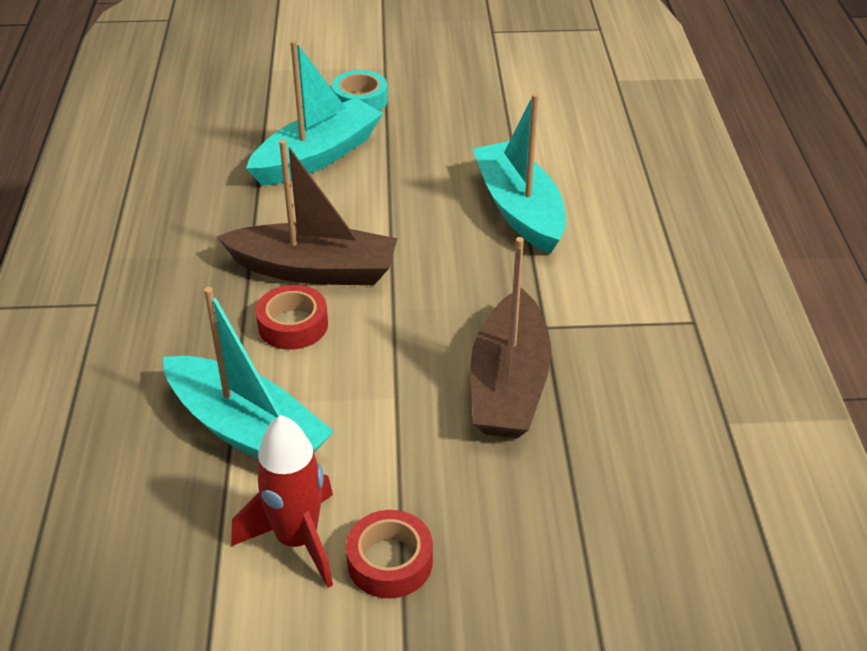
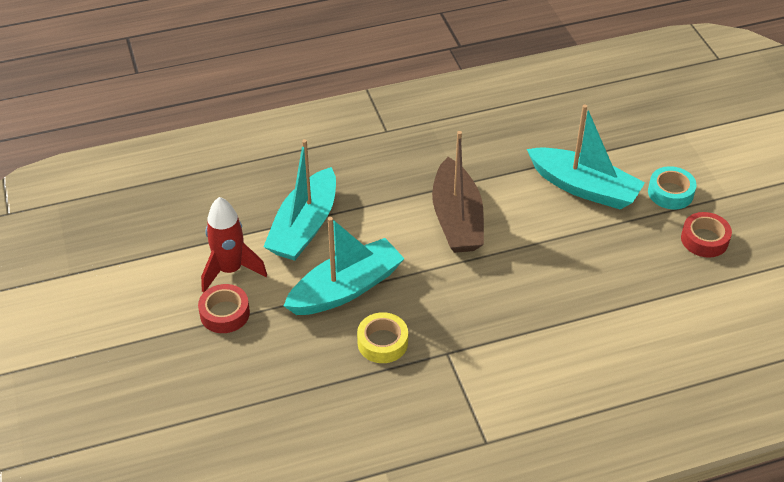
camera: 75 degrees right, 5 degrees up
red tape [256,285,328,350] -> red tape moved to [681,212,732,258]
brown boat [471,237,551,438] -> yellow tape [357,312,408,363]
turquoise boat [473,93,566,254] -> turquoise boat moved to [284,217,405,315]

